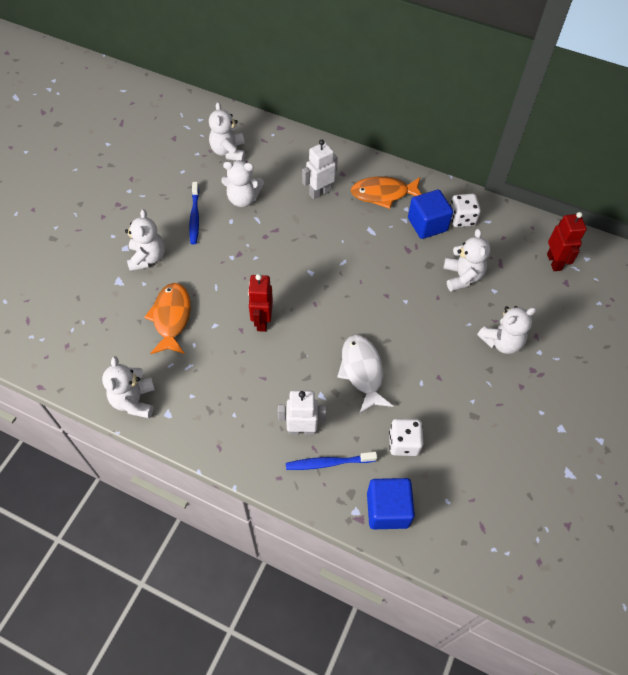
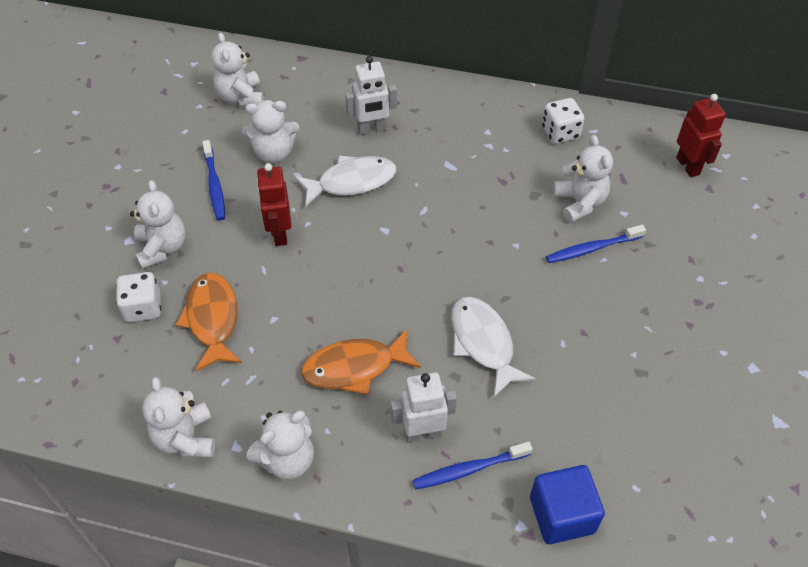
camera: 10 degrees left, 5 degrees down
red robot [248,274,273,332] -> red robot moved to [256,163,291,246]
white robot [302,139,338,200] -> white robot turned 150 degrees counterclockwise [345,56,397,135]
orange fish [351,177,421,209] -> orange fish moved to [301,328,421,395]
white dice [389,419,423,456] -> white dice moved to [116,272,161,322]
blue cube [408,190,453,239] -> none
white teddy bear [477,306,537,354] -> white teddy bear moved to [247,411,314,479]
none -> white fish [294,156,397,208]
none -> blue toothbrush [546,225,646,263]

